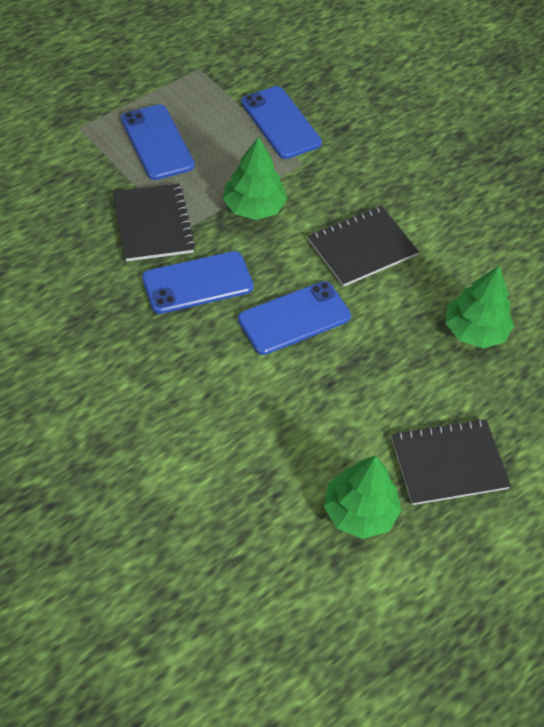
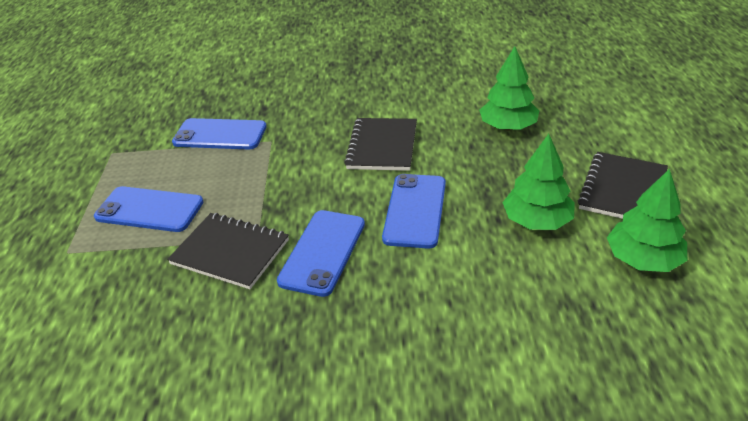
camera: 45 degrees left, 15 degrees down
green tree [223,137,287,220] -> green tree moved to [502,134,575,230]

